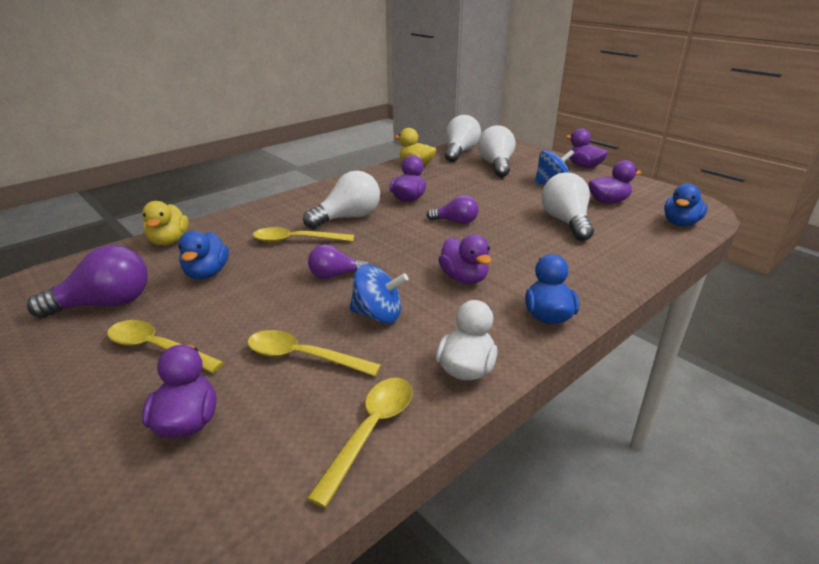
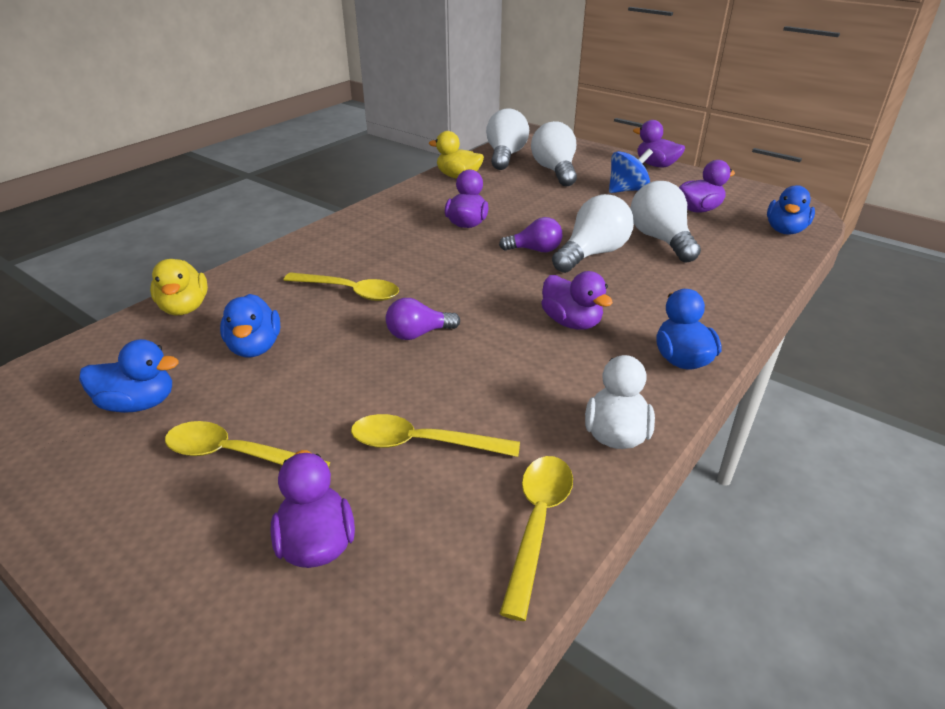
camera: 10 degrees left, 5 degrees up
purple light bulb [27,245,148,318] -> blue duck [79,339,179,413]
yellow spoon [253,227,354,243] -> yellow spoon turned 150 degrees counterclockwise [284,272,399,301]
white light bulb [303,171,380,229] -> white light bulb moved to [552,194,634,273]
blue spinning top [349,264,409,324] -> none

